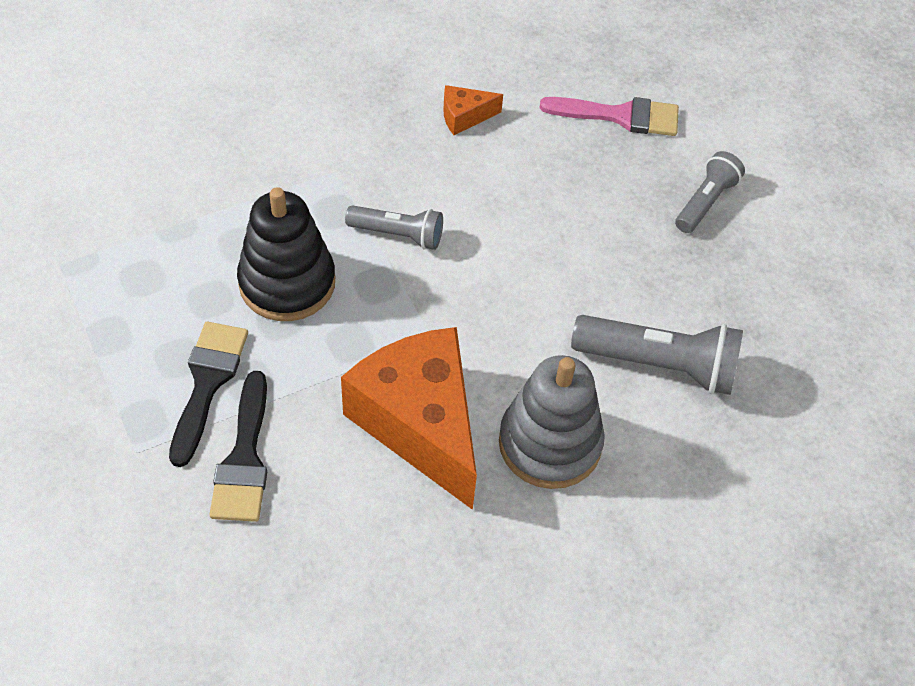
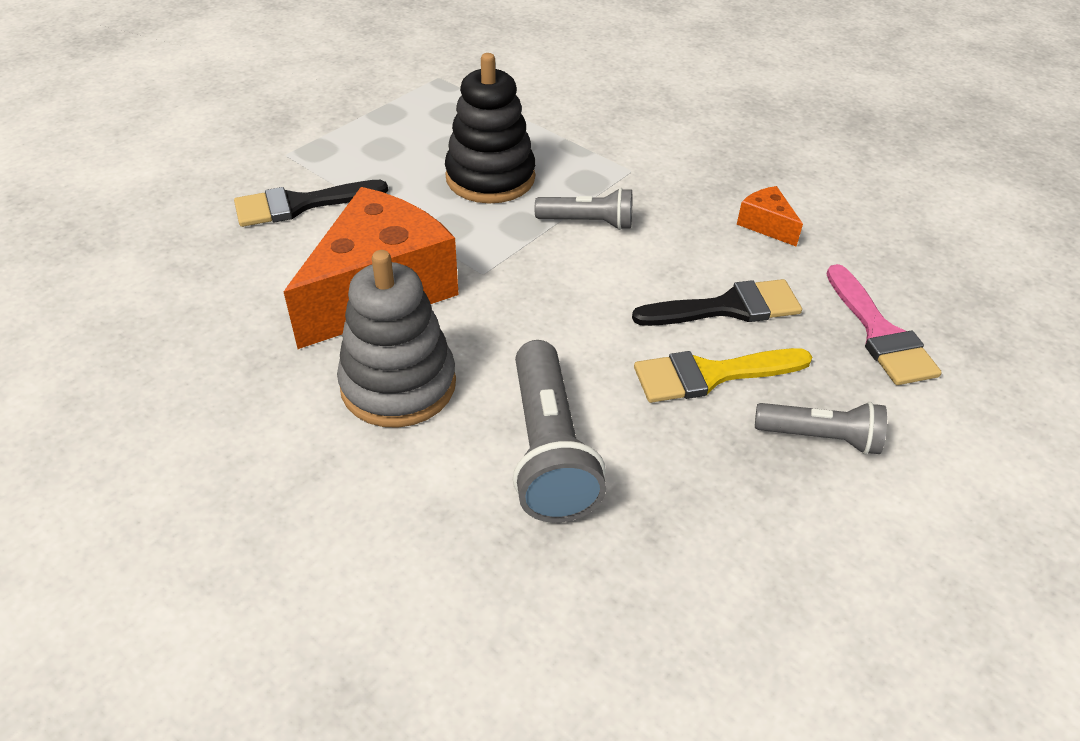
camera: 70 degrees right, 10 degrees down
black brush [169,322,248,467] -> black brush moved to [632,279,802,326]
grey flashlight [345,205,443,250] -> grey flashlight turned 75 degrees counterclockwise [535,188,632,230]
none -> yellow brush [634,348,812,403]

